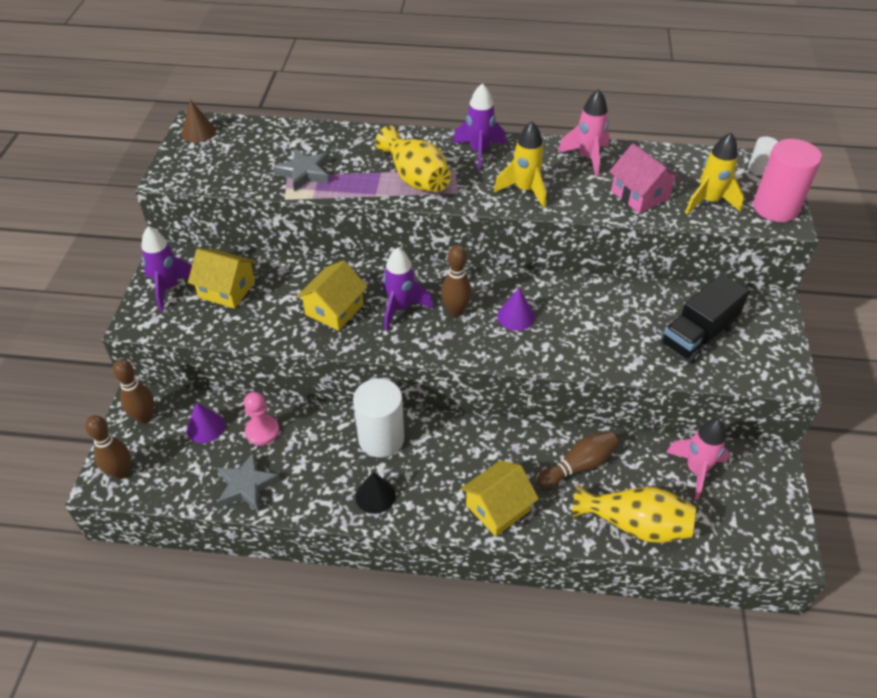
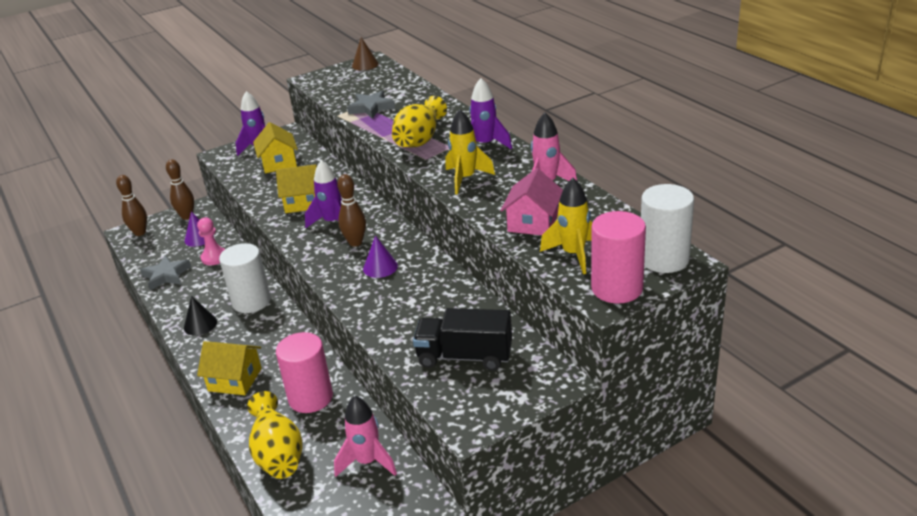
camera: 55 degrees right, 15 degrees down
brown bowling pin [537,431,618,489] -> pink cylinder [276,332,333,413]
white cylinder [748,137,778,176] -> white cylinder [641,184,694,273], size x2.02

